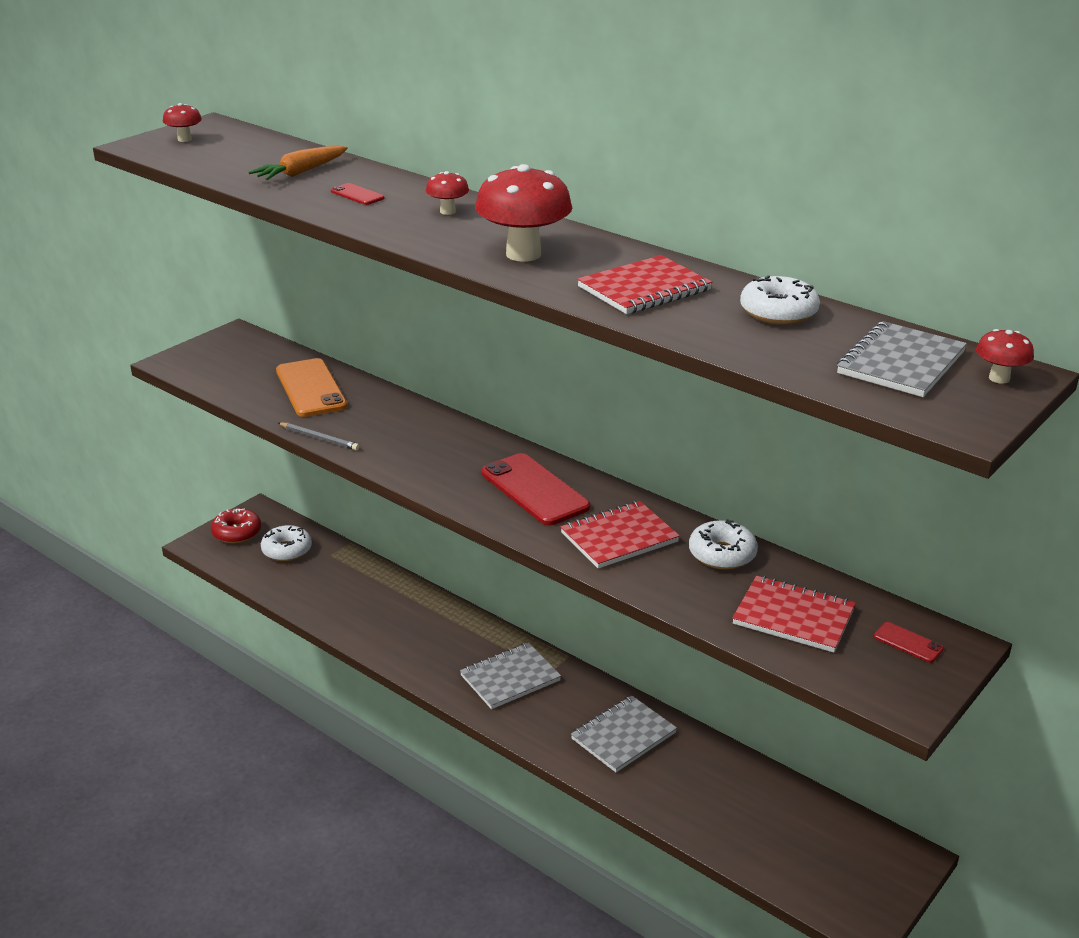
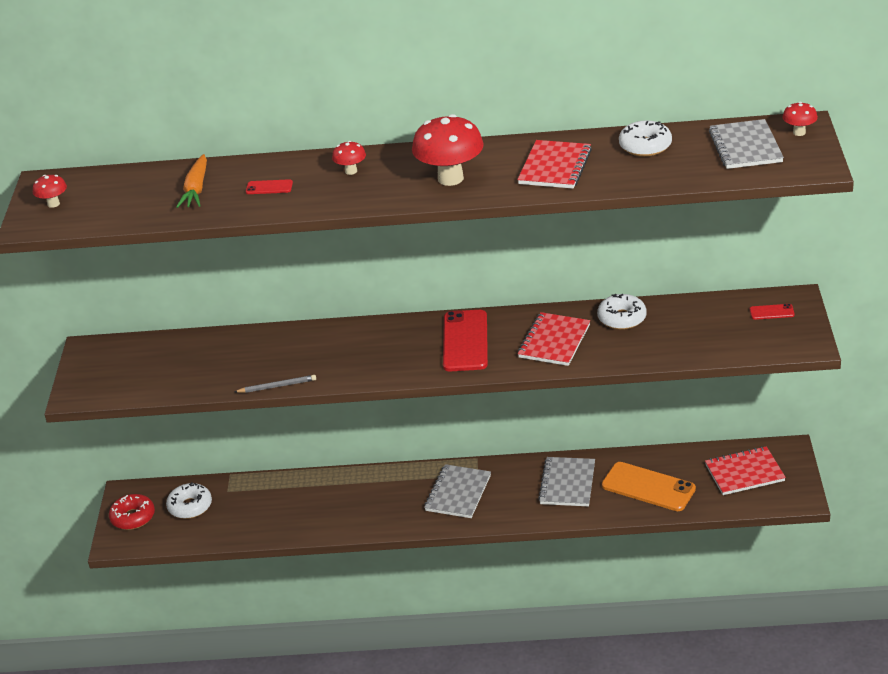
camera: 35 degrees left, 5 degrees up
orange phone [276,358,347,417] -> orange phone moved to [602,462,696,511]
red phone [481,453,590,525] -> red phone turned 75 degrees clockwise [443,310,488,371]
red notebook [732,576,856,653] -> red notebook moved to [705,446,786,495]

